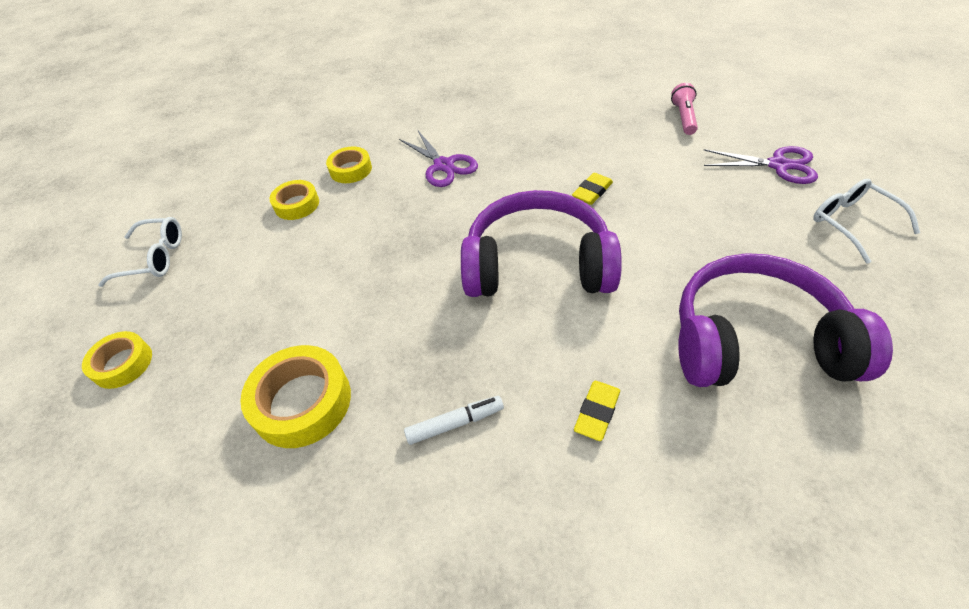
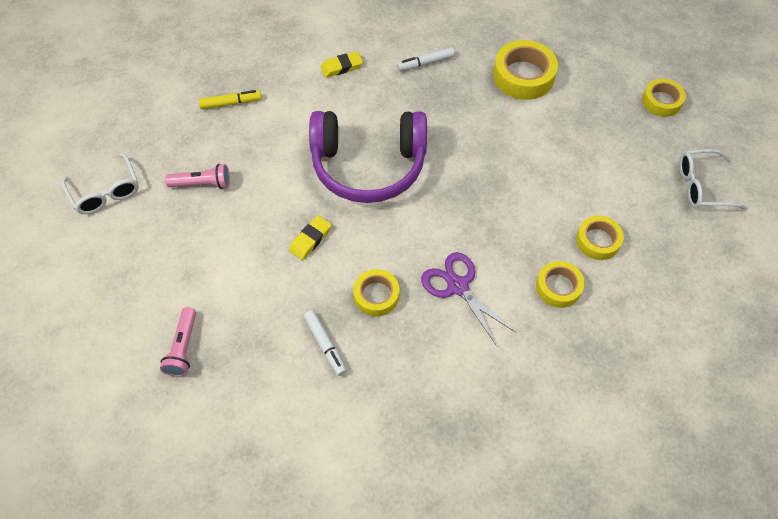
camera: 175 degrees right, 10 degrees up
yellow eraser [574,381,620,441] -> yellow eraser turned 45 degrees clockwise [321,52,363,77]
purple headphones [678,253,893,387] -> yellow marker [199,90,262,109]
purple scissors [704,146,818,184] -> none
none -> pink flashlight [165,164,230,189]
none -> white marker [303,310,347,376]
none -> yellow tape [353,269,400,316]

